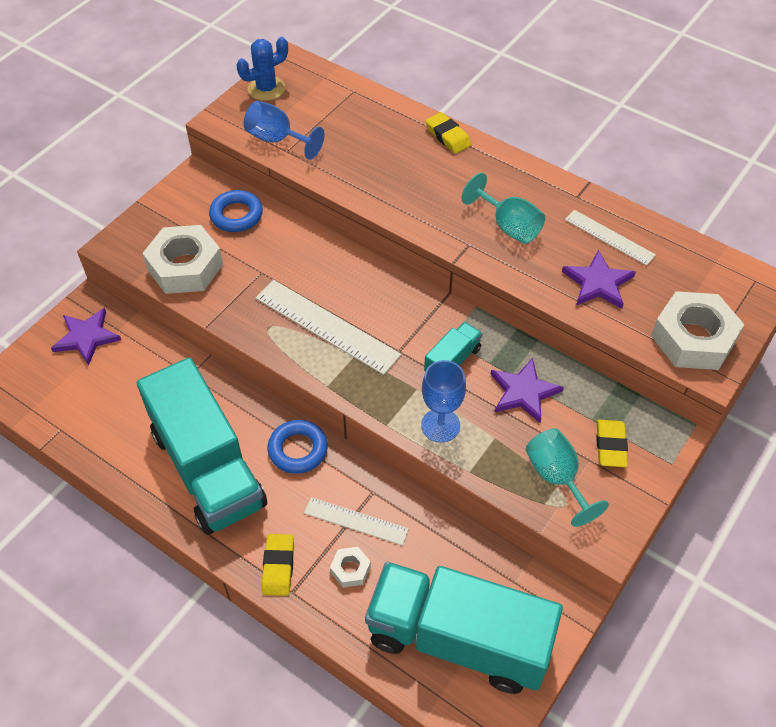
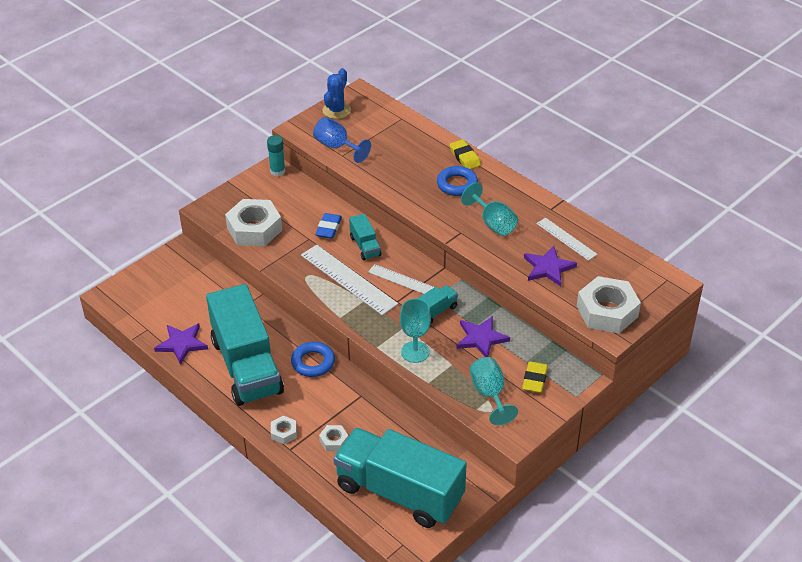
camera: 10 degrees right, 10 degrees down
purple star [51,308,121,366] -> purple star moved to [154,323,208,365]
blue ring [209,190,263,232] -> blue ring moved to [437,166,478,196]
blue cactus [236,37,288,101] -> blue cactus turned 45 degrees counterclockwise [322,68,351,119]
yellow eraser [262,534,294,596] -> white nut [271,416,297,444]
white ruler [304,497,409,546] -> white ruler moved to [368,264,434,294]
blue goblet [421,360,466,443] -> turquoise goblet [400,298,431,363]
none -> turquoise glue stick [267,135,285,176]
none -> blue eraser [315,213,342,239]
none -> turquoise truck [349,214,381,260]

